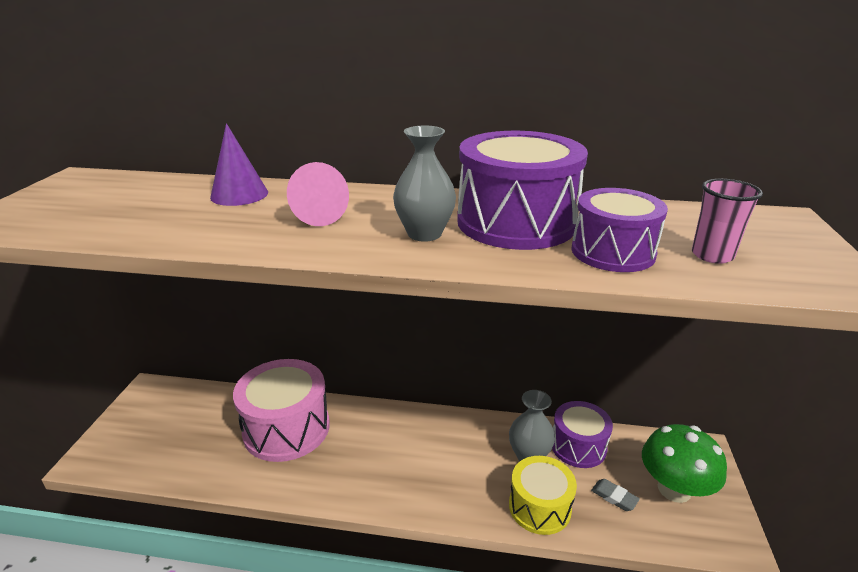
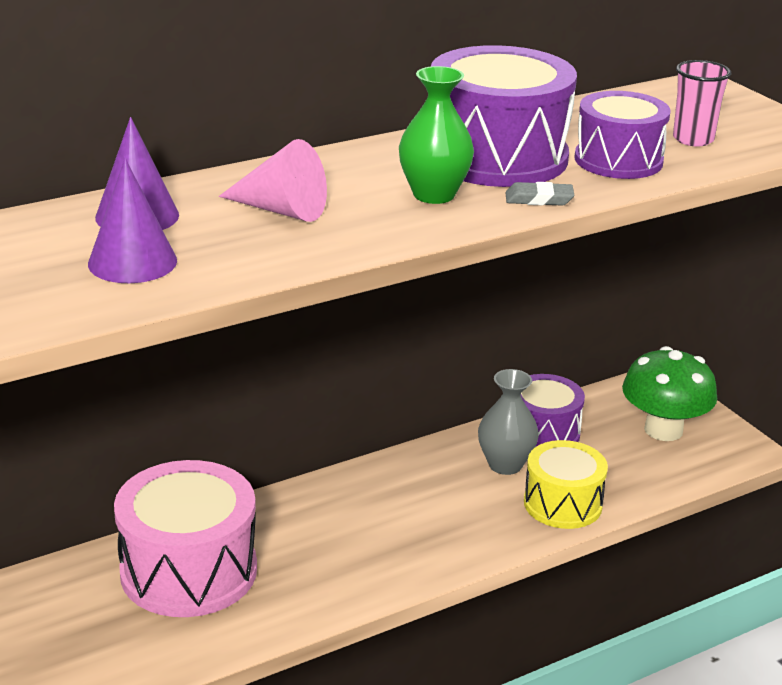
camera: 40 degrees left, 0 degrees up
grey vase [393,126,456,242] -> green vase [399,66,474,204]
grey eraser [591,479,640,511] -> grey eraser moved to [505,182,574,206]
none -> purple cone [88,158,177,283]

